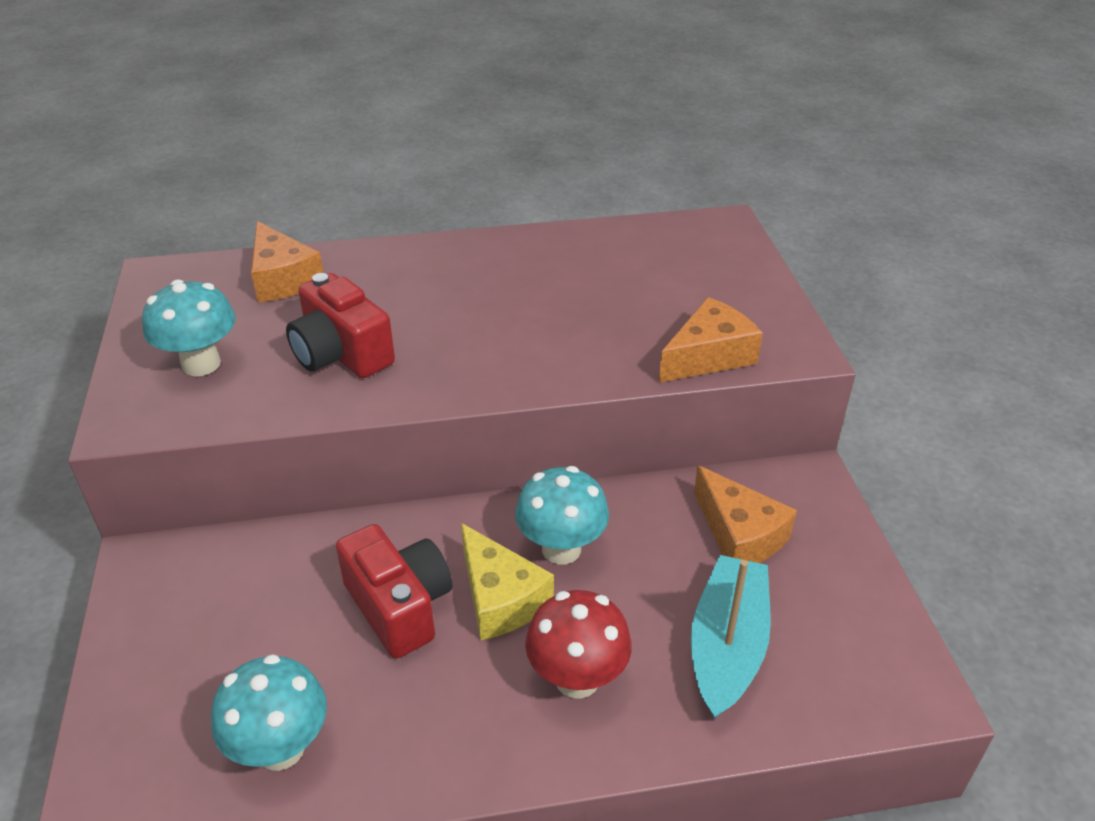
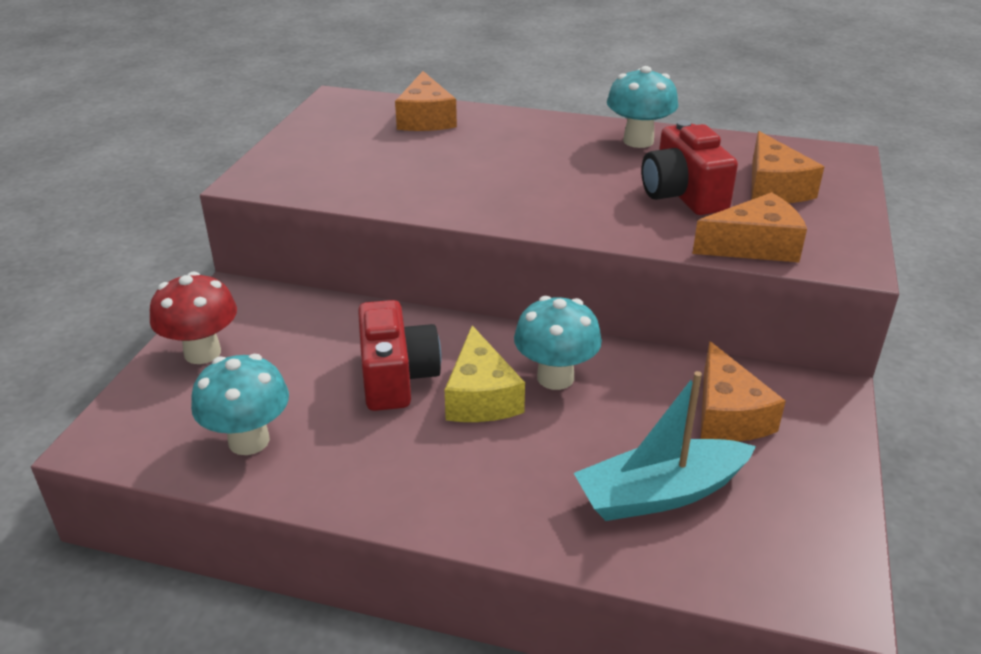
camera: 25 degrees right, 5 degrees down
turquoise mushroom [142,279,236,376] -> turquoise mushroom moved to [607,66,678,148]
red camera [286,273,395,378] -> red camera moved to [641,120,738,215]
red mushroom [525,590,632,699] -> red mushroom moved to [150,271,237,364]
turquoise boat [691,555,771,719] -> turquoise boat turned 150 degrees counterclockwise [574,371,756,521]
none -> orange cheese [751,131,824,203]

